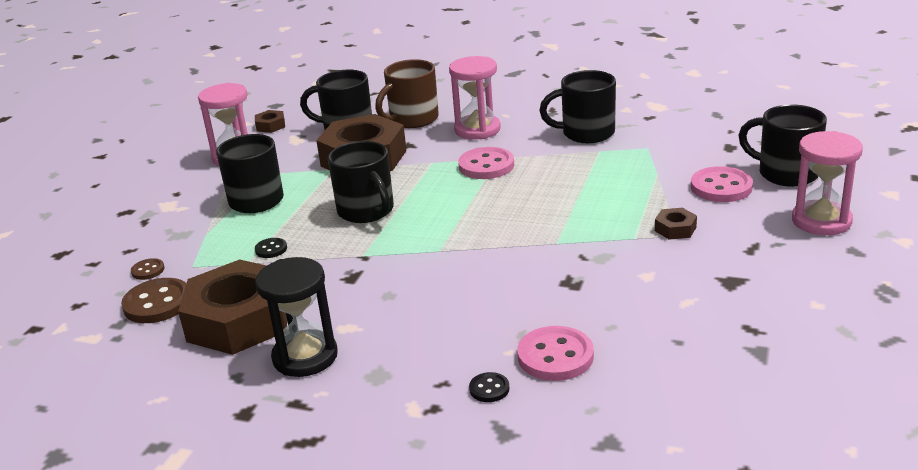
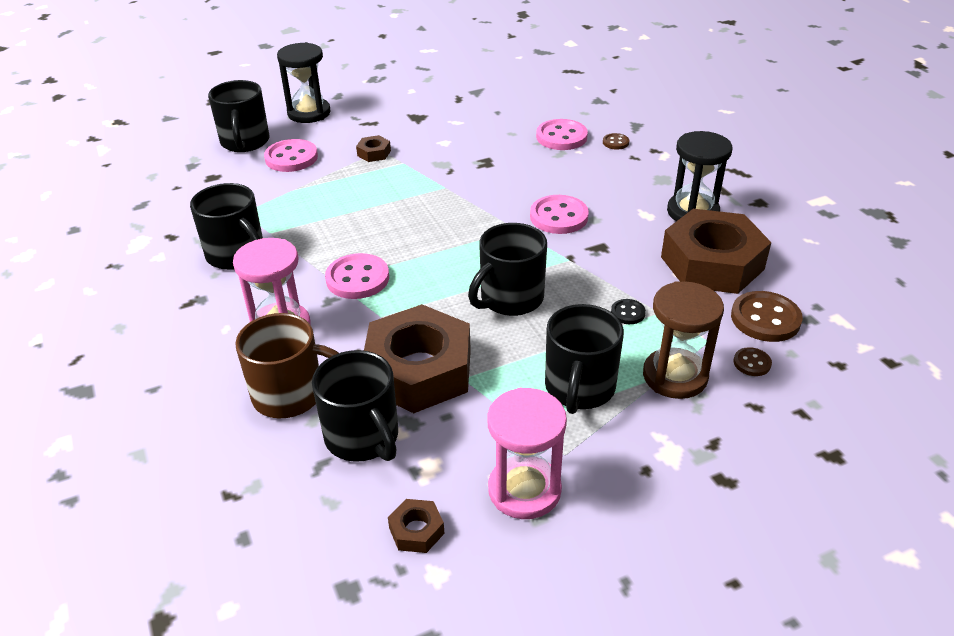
camera: 135 degrees left, 10 degrees up
black mug [327,141,394,223] -> black mug turned 150 degrees counterclockwise [468,223,547,316]
black button [469,372,509,402] -> brown button [603,133,629,150]
pink hourglass [792,131,863,235] -> black hourglass [277,42,331,123]
none -> pink button [530,195,589,234]
none -> brown hourglass [643,281,724,399]

